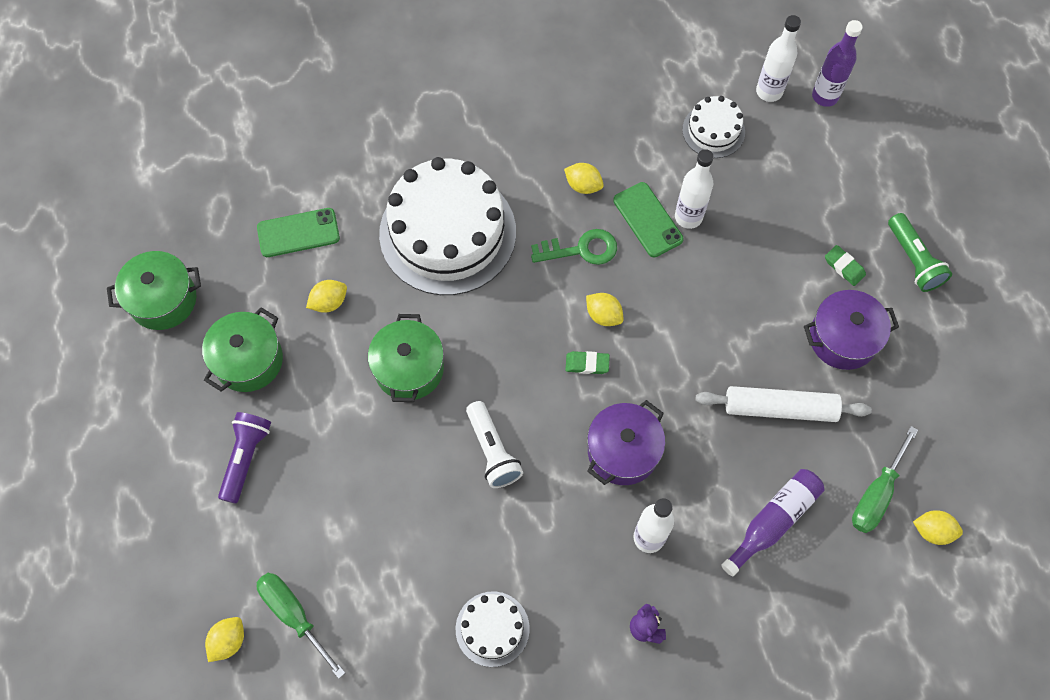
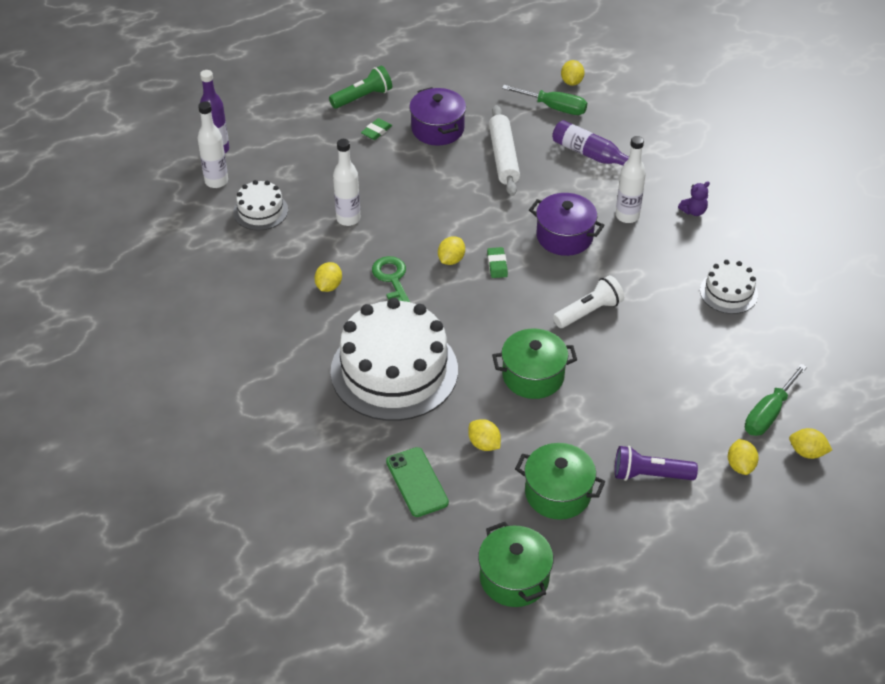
camera: 100 degrees left, 20 degrees down
green phone [613,182,684,257] -> none
none -> yellow lemon [728,439,759,475]

